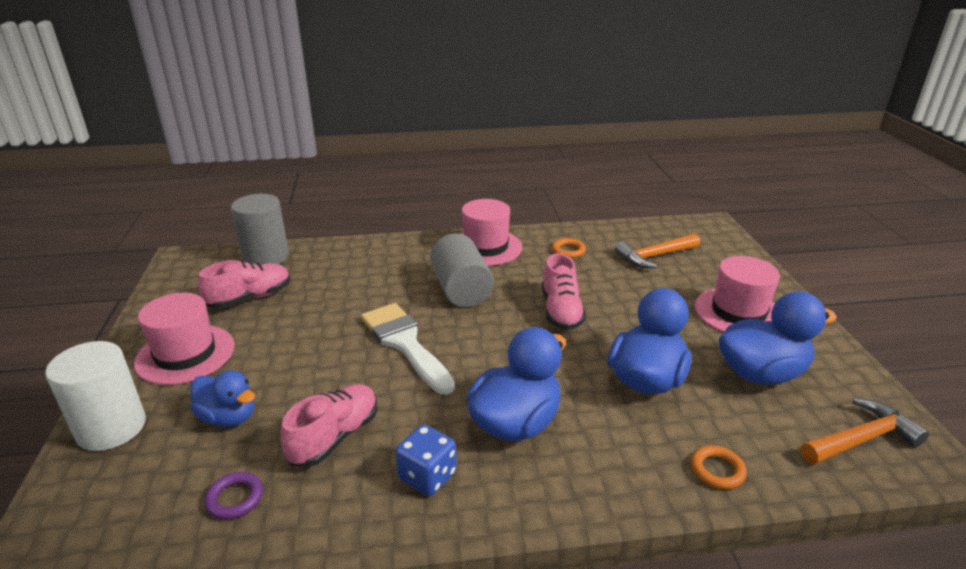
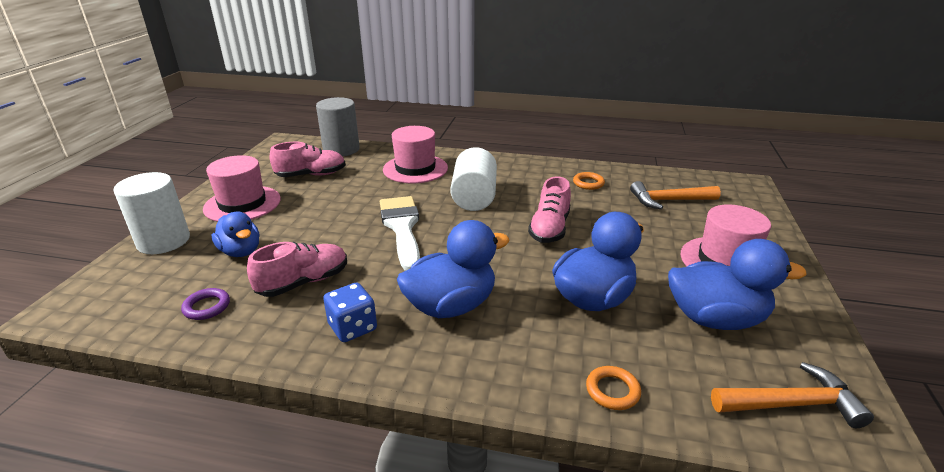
camera: 20 degrees right, 0 degrees up
grey cylinder [430,233,494,307] -> white cylinder [450,147,497,211]
pink hat [461,199,522,266] -> pink hat moved to [383,126,448,183]

